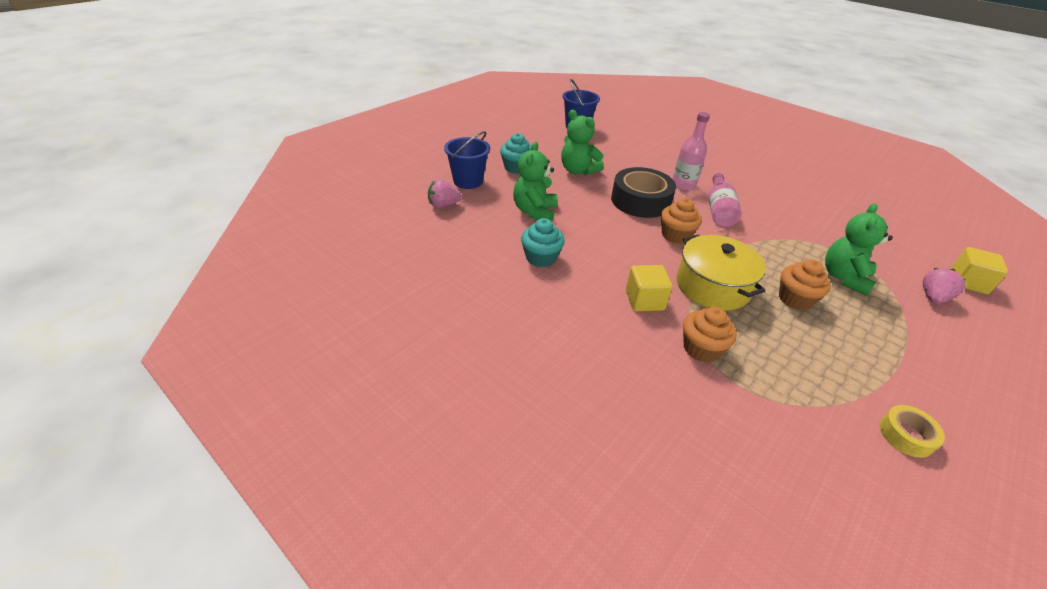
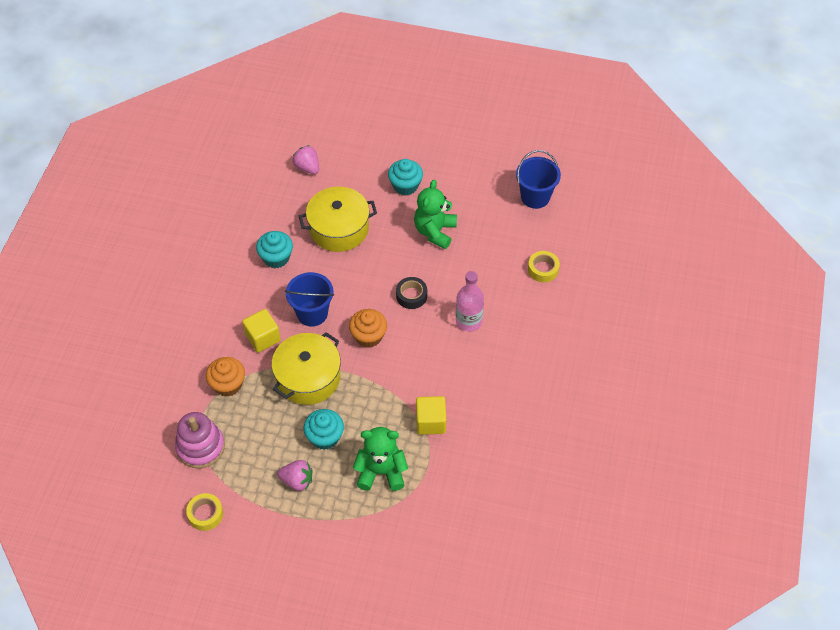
camera: 65 degrees right, 15 degrees up
blue bucket [444,131,490,189] -> blue bucket moved to [285,272,334,327]
green teddy bear [513,142,558,221] -> yellow pot [299,187,377,252]
black tape [611,167,676,218] -> black tape [396,277,427,309], size x0.51
pink bottle [708,173,742,227] -> none
orange cupcake [779,259,831,310] -> turquoise cupcake [303,409,344,450]
pink strawberry [923,268,965,304] -> pink strawberry moved to [277,460,313,491]
yellow cube [950,247,1008,294] -> yellow cube moved to [416,396,446,435]
none -> pink stacking toy [175,412,225,469]
none -> yellow tape [528,251,560,282]

